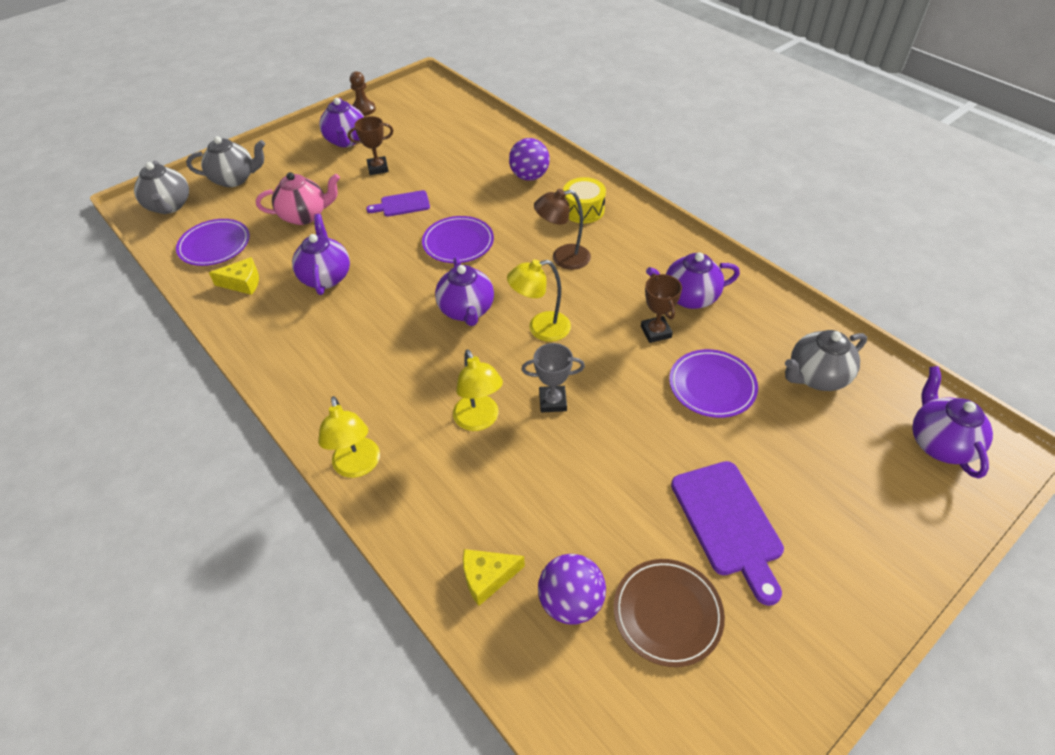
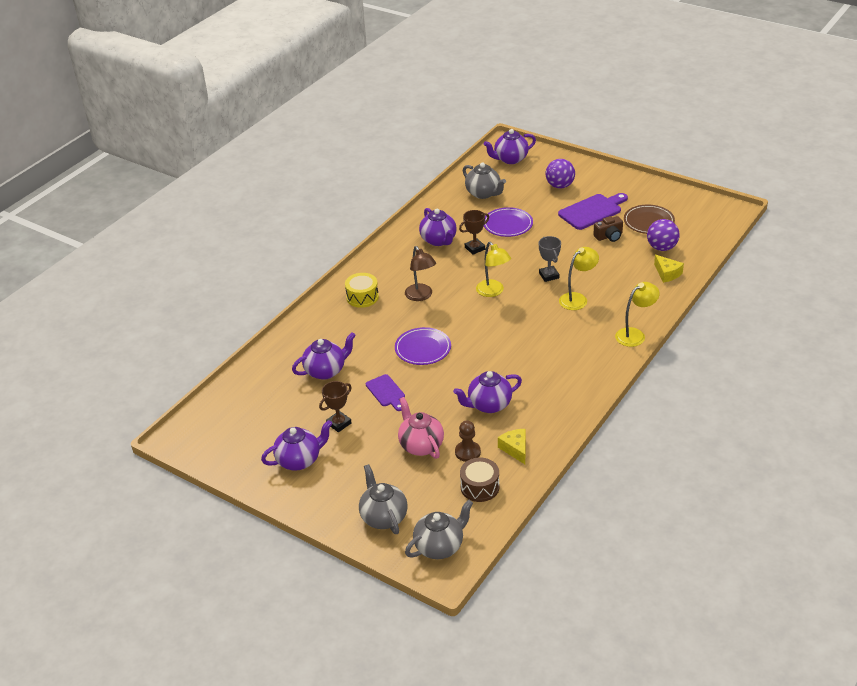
camera: 105 degrees left, 10 degrees down
purple plate [176,219,250,266] -> brown drum [460,457,499,502]
brown trophy [348,116,393,175] -> brown trophy turned 75 degrees clockwise [319,381,352,432]
brown pawn [350,71,376,116] -> brown pawn moved to [455,421,481,462]
purple teapot [435,257,494,326] -> purple teapot moved to [292,332,356,380]
purple ball [509,138,550,181] -> purple ball moved to [546,159,575,188]
none -> brown camera [593,216,623,242]

